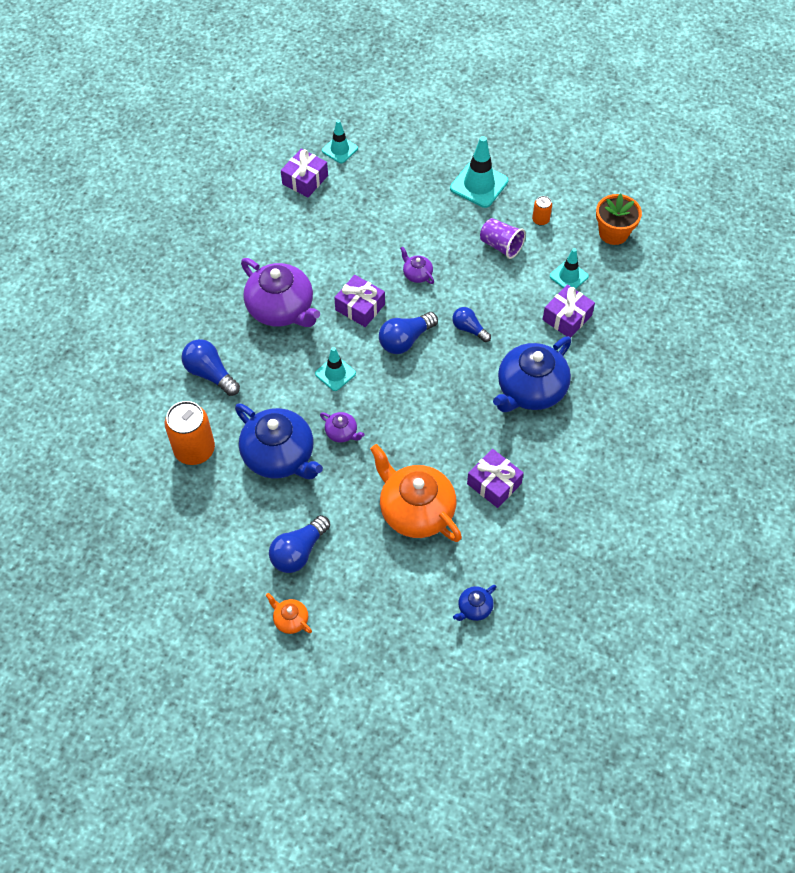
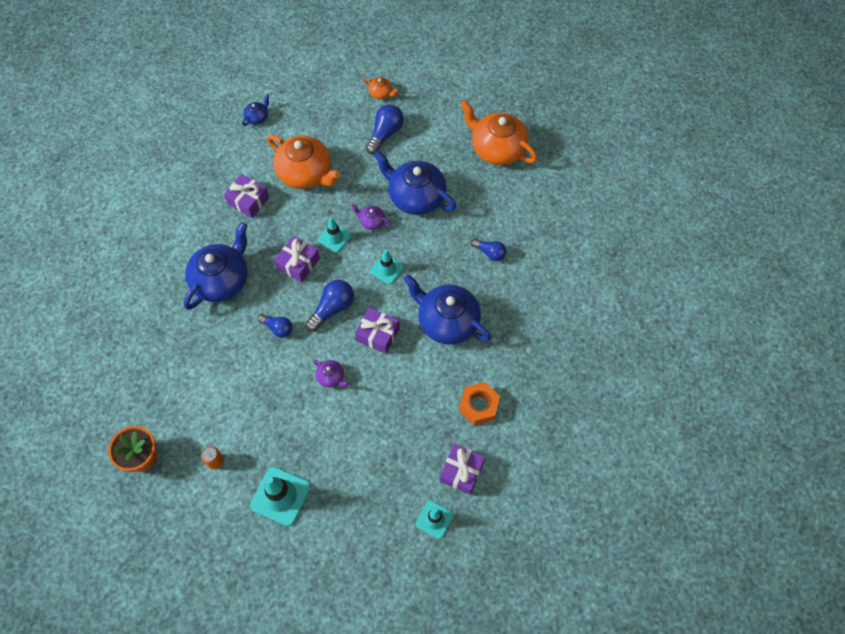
camera: 170 degrees right, 5 degrees up
orange can [165,401,215,465] -> none
blue light bulb [181,339,240,396] -> blue light bulb [471,238,507,261], size x0.66
purple teapot [241,258,320,327] -> blue teapot [404,274,491,345]
purple cup [480,218,526,259] -> none
purple gift [542,284,595,338] -> purple gift moved to [275,236,320,283]
turquoise traffic cone [550,248,589,289] -> turquoise traffic cone moved to [318,217,352,253]
none -> orange nut [459,382,500,425]
none -> orange teapot [460,100,537,165]

